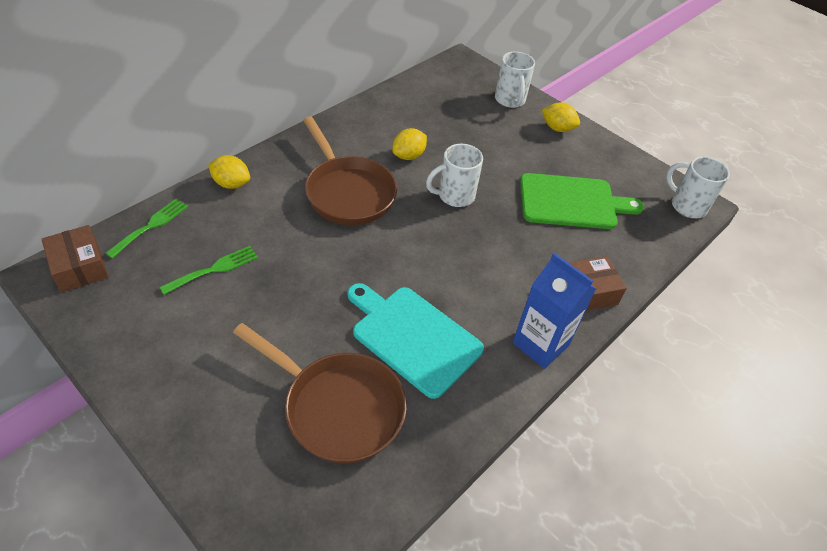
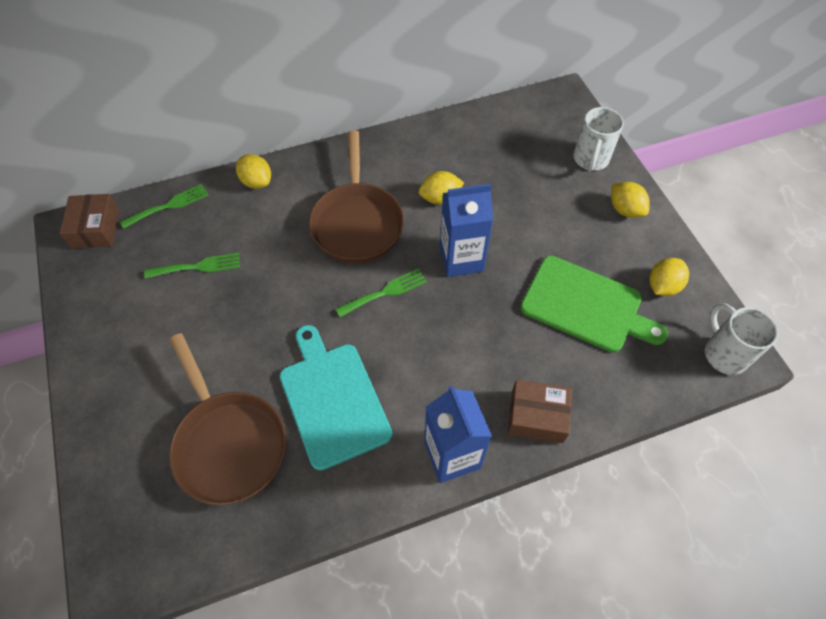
camera: 30 degrees right, 10 degrees up
white mug [426,144,483,207] -> blue carton [440,184,493,277]
none -> green fork [336,268,427,317]
none -> yellow lemon [649,258,689,296]

